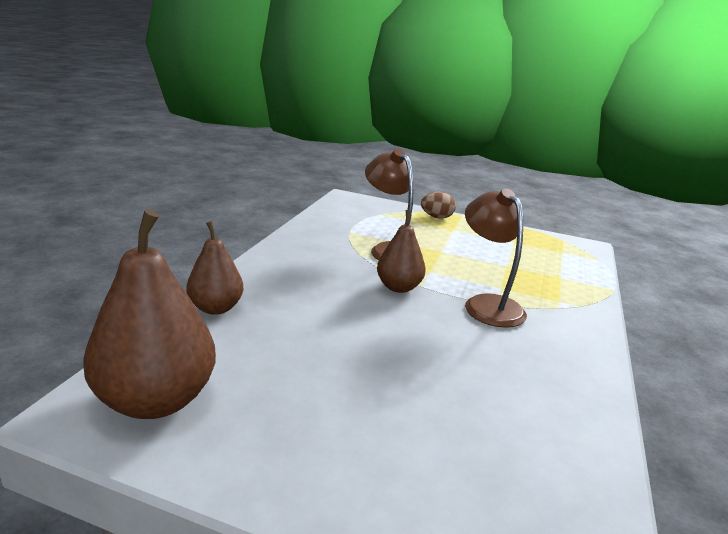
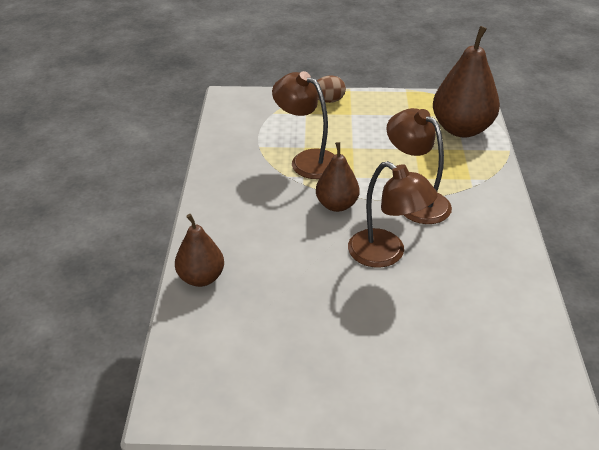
camera: 15 degrees left, 15 degrees up
brown pear [83,210,216,419] -> brown pear moved to [433,26,500,137]
none -> brown lamp [348,161,438,268]

